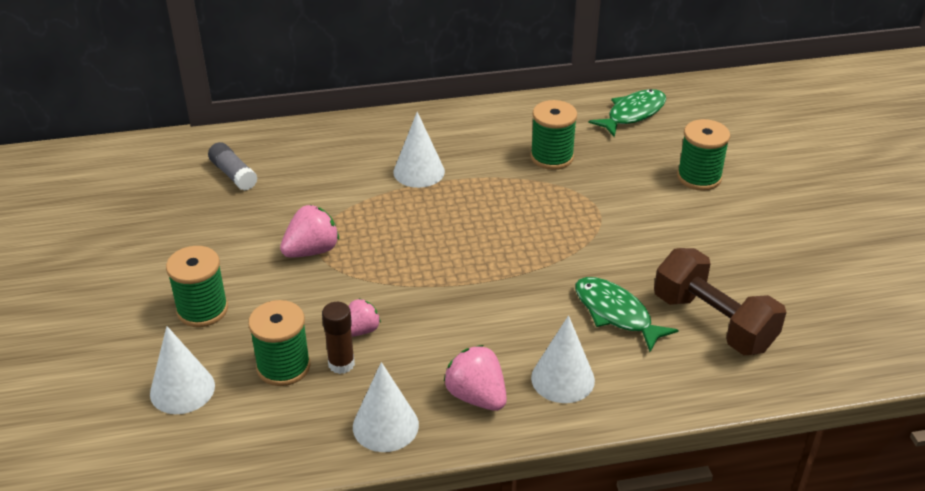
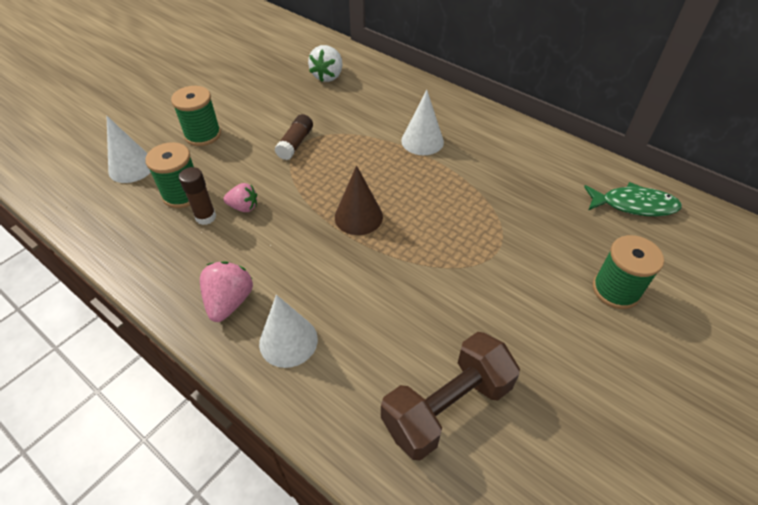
camera: 50 degrees right, 10 degrees up
grey glue stick [208,142,257,191] -> white strawberry [308,45,342,82]
pink strawberry [280,205,339,258] -> brown glue stick [275,114,313,160]
white cone [353,362,419,452] -> none
green spool [530,100,577,170] -> none
green fish [575,277,679,352] -> none
brown dumbbell [654,248,786,355] -> brown dumbbell turned 45 degrees clockwise [381,332,520,461]
none -> brown cone [335,165,383,235]

